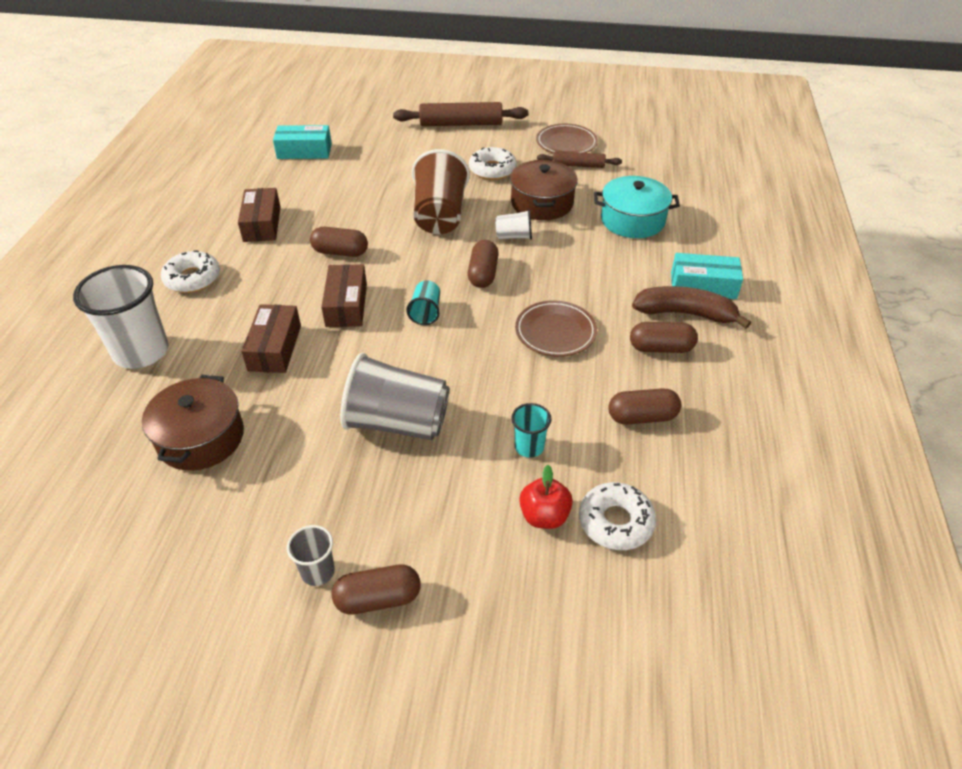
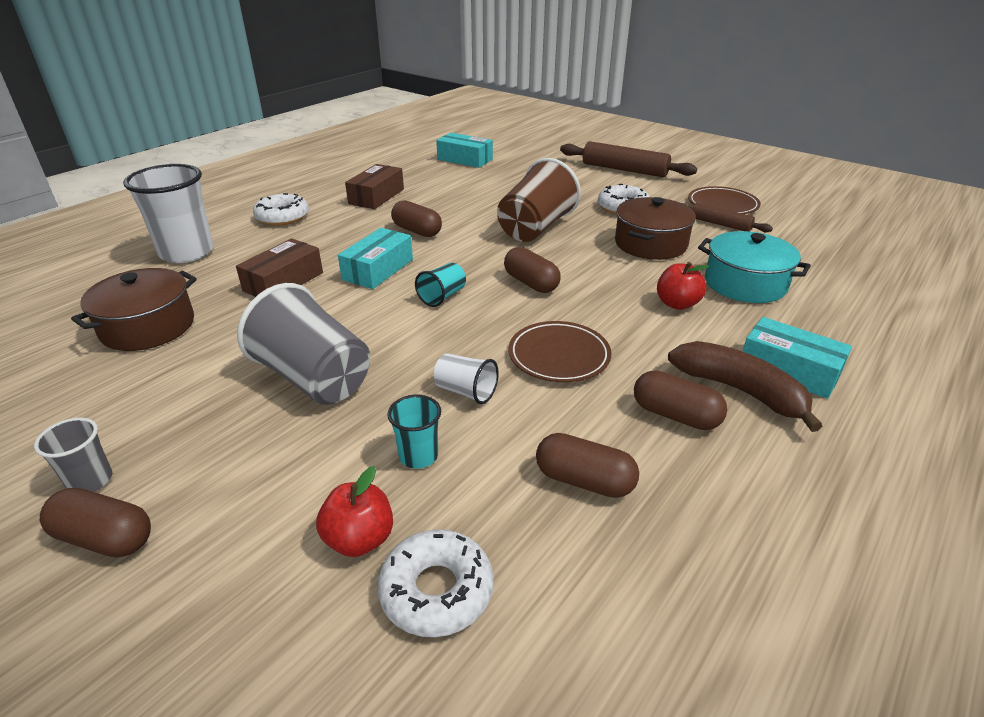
camera: 30 degrees right, 10 degrees down
brown box [321,264,367,327] -> turquoise box [338,228,413,289]
brown capsule [468,240,499,288] -> brown capsule turned 75 degrees counterclockwise [504,247,561,293]
white cup [495,210,532,240] -> white cup moved to [433,353,499,404]
none -> red apple [657,262,709,310]

